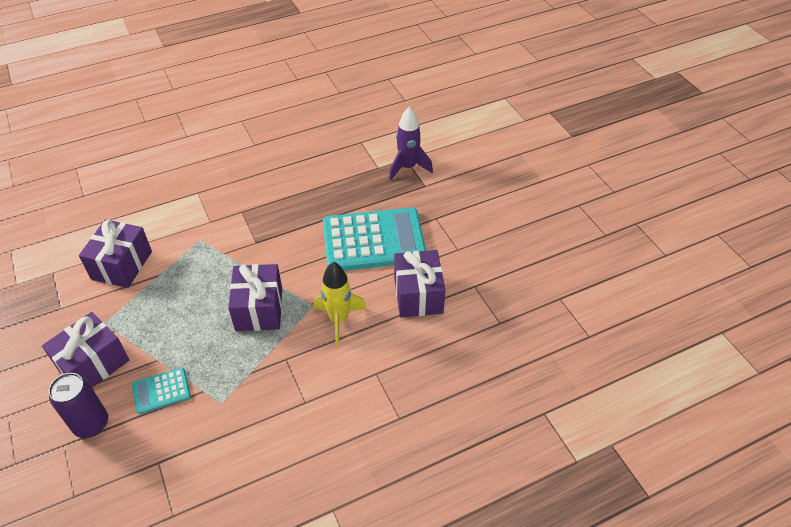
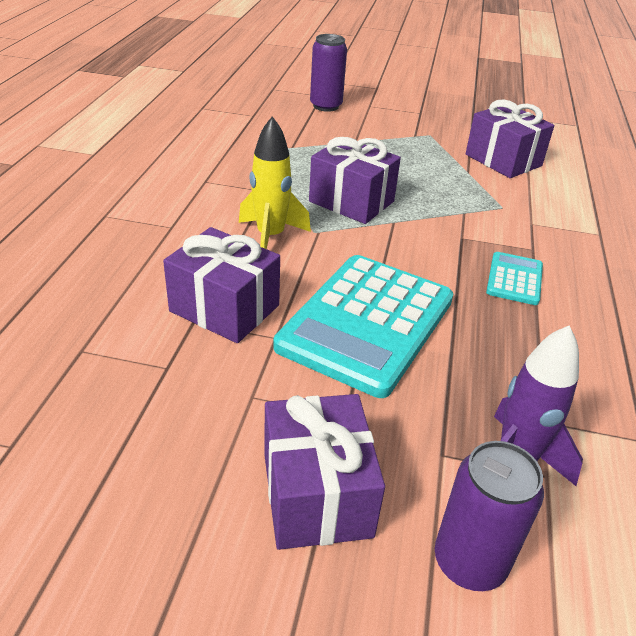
camera: 125 degrees right, 10 degrees down
purple gift [42,312,129,388] -> purple gift moved to [264,394,385,550]
turquoise calculator [132,367,191,414] -> turquoise calculator moved to [486,252,543,305]
none -> purple can [435,441,544,591]

